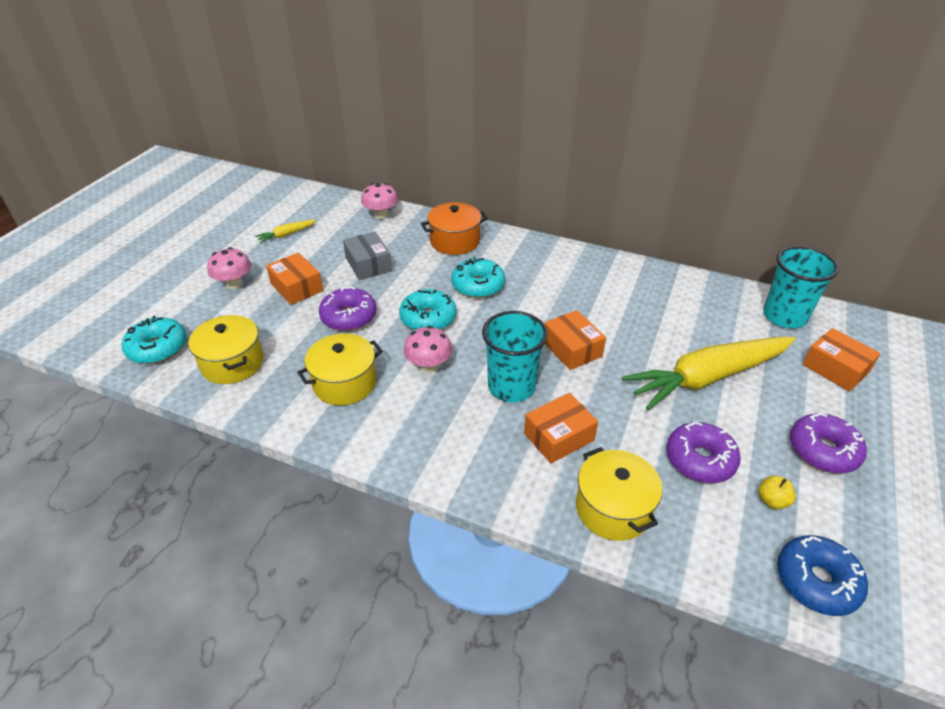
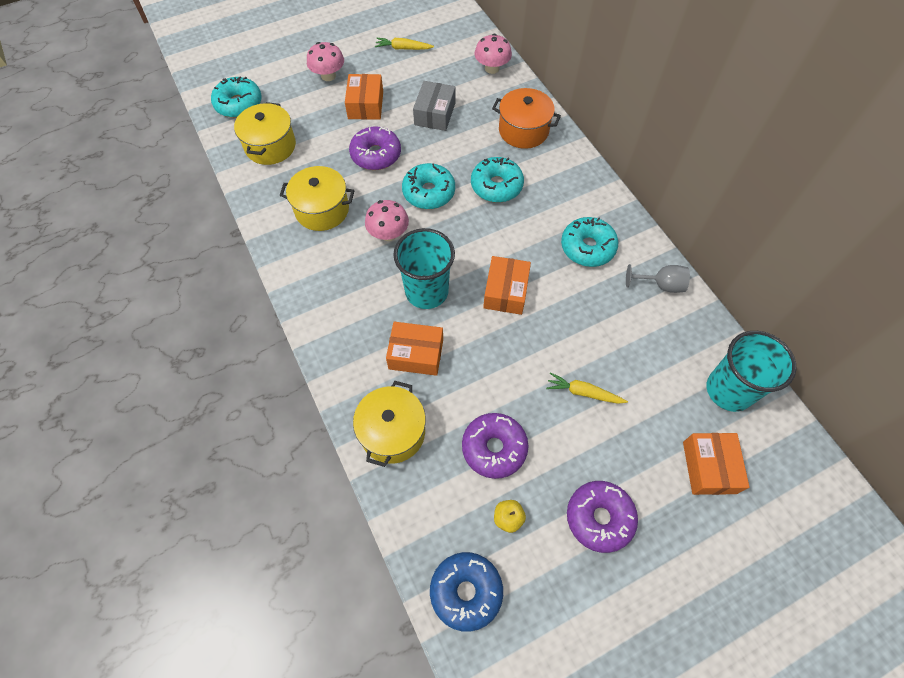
camera: 40 degrees right, 20 degrees up
yellow carrot [622,337,796,410] -> yellow carrot [546,372,628,404], size x0.41
none -> turquoise donut [561,217,618,267]
none -> grey goblet [626,264,690,293]

